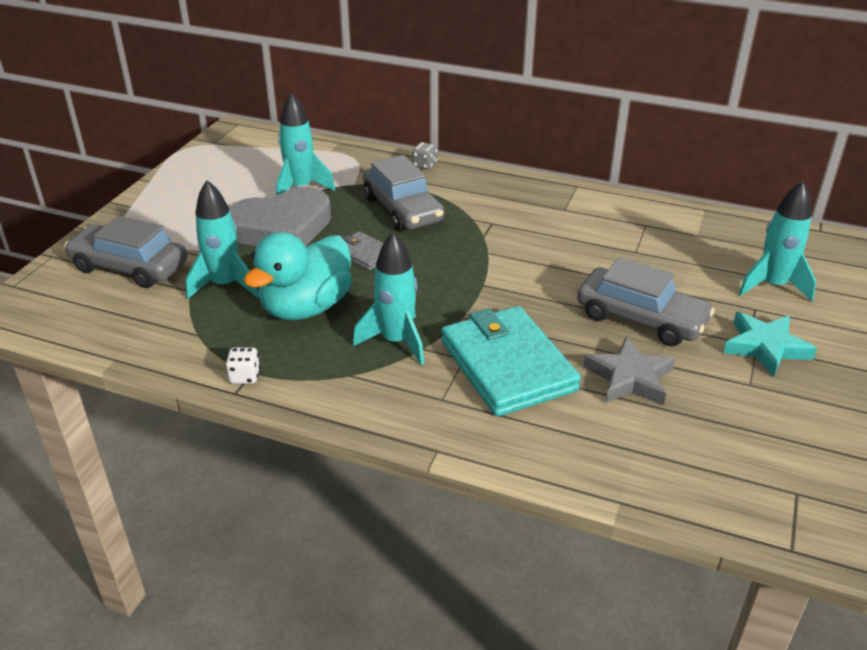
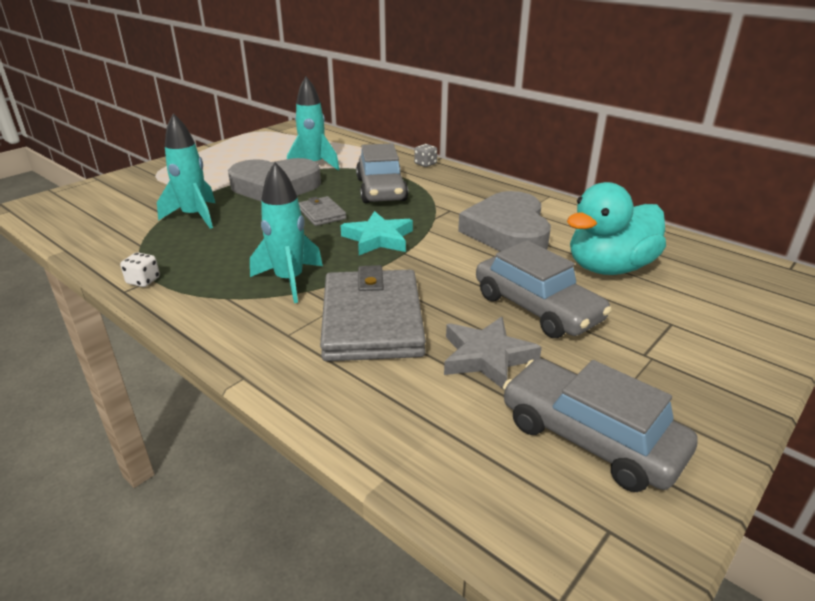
camera: 20 degrees right, 5 degrees down
grey car [64,216,187,288] -> grey car moved to [503,359,698,492]
turquoise duck [244,232,353,320] -> turquoise duck moved to [567,182,666,275]
turquoise wallet [441,306,581,417] -> grey wallet [320,265,426,361]
turquoise star [724,312,817,377] -> turquoise star moved to [340,211,413,255]
turquoise rocket [738,181,816,301] -> none
none -> grey heart [458,191,551,252]

